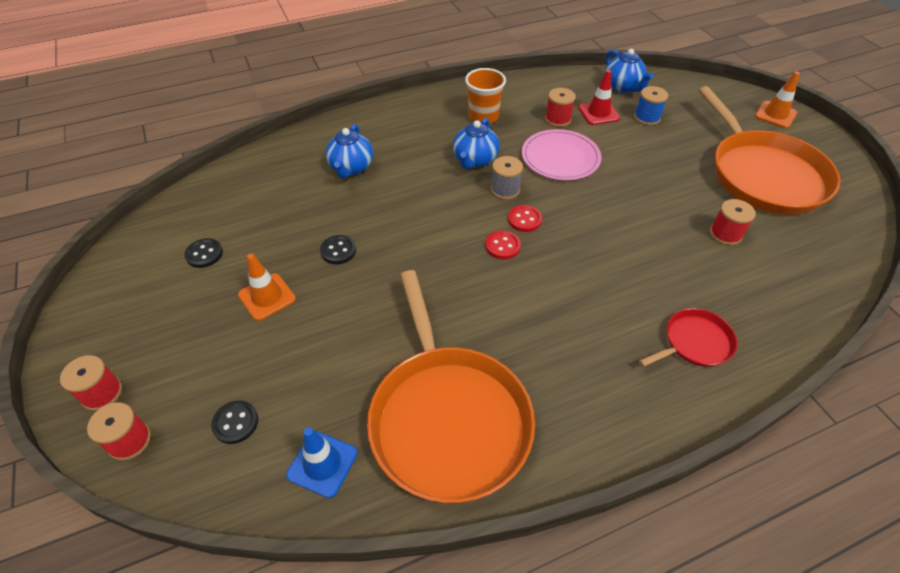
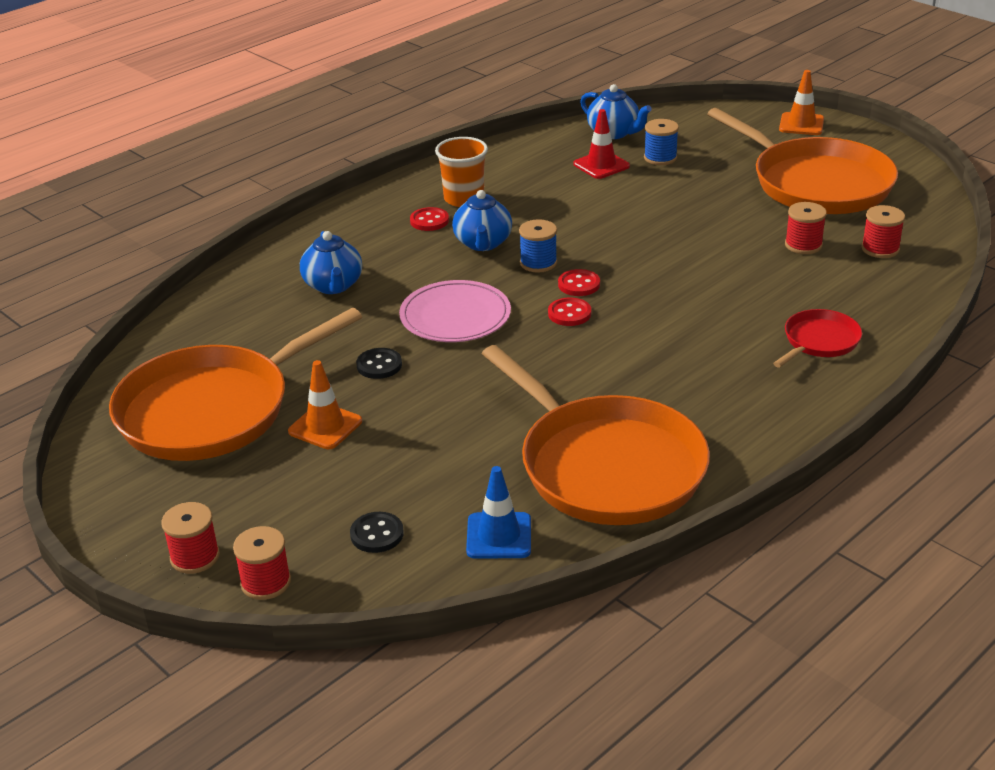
camera: 20 degrees left, 15 degrees down
black button [184,238,223,268] -> orange pan [109,308,362,461]
grey spool [491,156,523,200] -> blue spool [519,219,557,273]
pink plate [522,129,602,180] -> pink plate moved to [399,280,511,342]
red spool [545,88,576,127] -> red spool moved to [861,205,905,258]
none -> red button [410,207,449,231]

